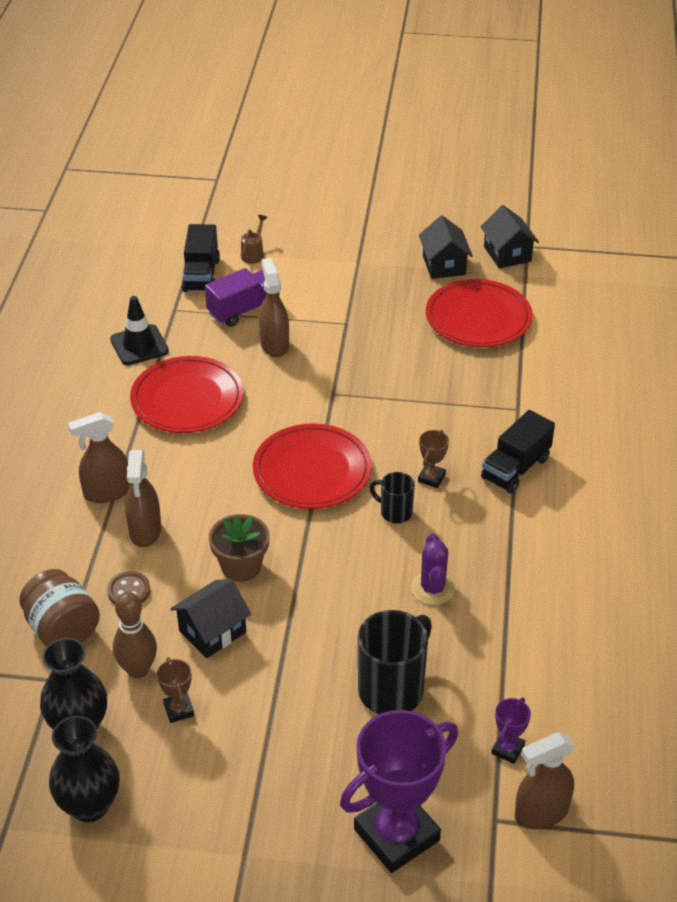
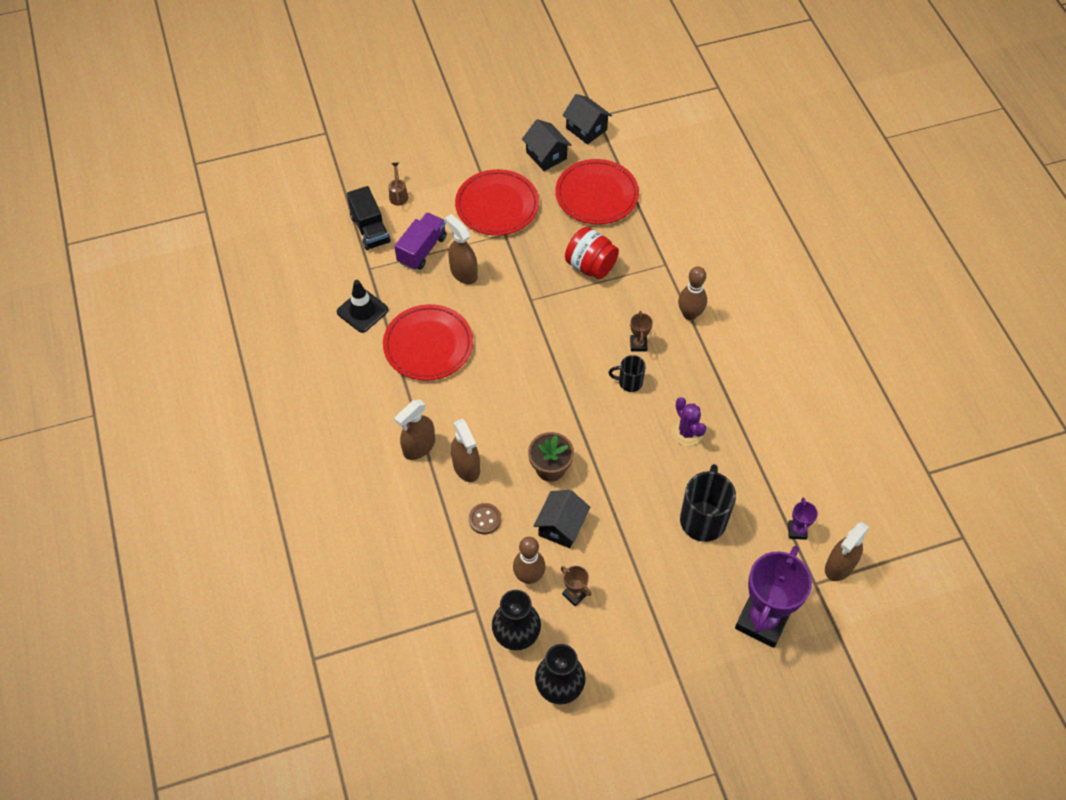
camera: 25 degrees left, 15 degrees up
brown jar [19,569,100,647] -> none
red plate [253,423,372,509] -> red plate moved to [455,169,539,236]
black truck [481,410,555,494] -> brown bowling pin [678,266,707,320]
none -> red jar [565,227,619,279]

